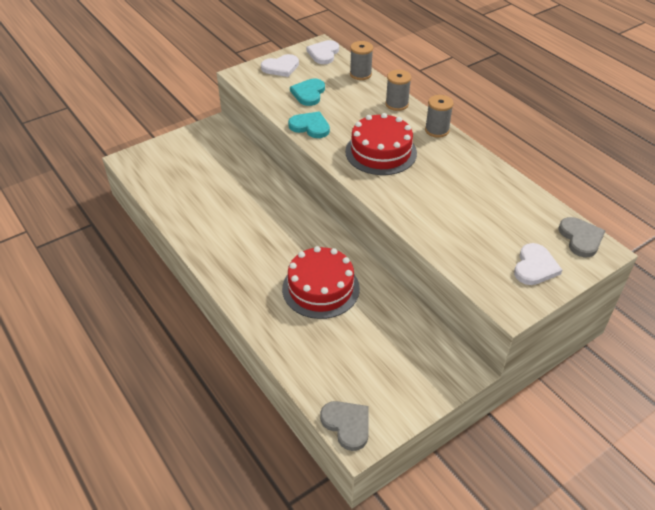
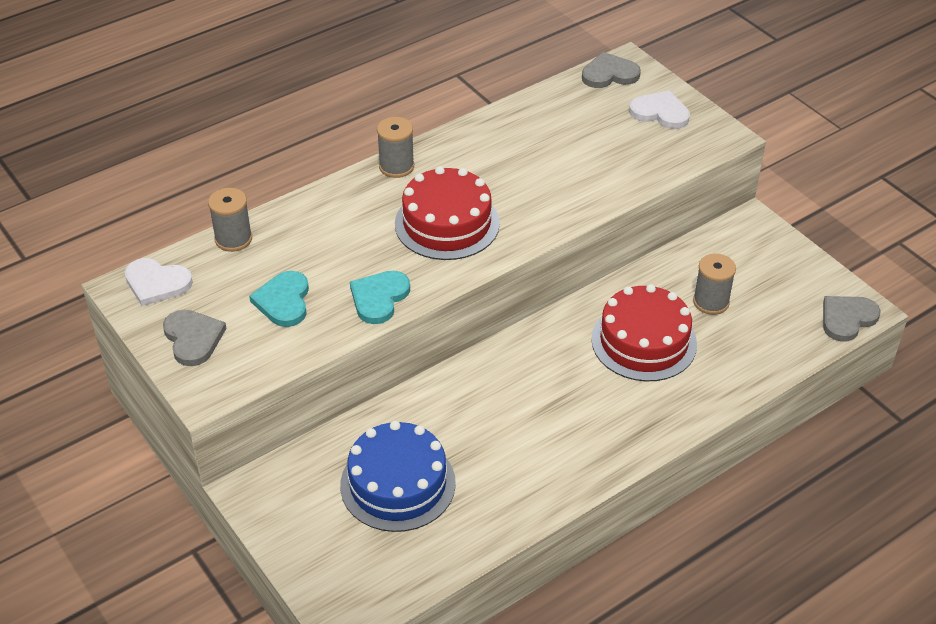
camera: 90 degrees left, 0 degrees up
white heart [261,54,299,77] -> grey heart [163,310,227,366]
turquoise heart [290,79,325,106] -> turquoise heart turned 75 degrees clockwise [249,271,309,327]
grey spool [385,70,411,111] -> grey spool moved to [693,254,736,315]
none -> blue cake [340,421,456,532]

